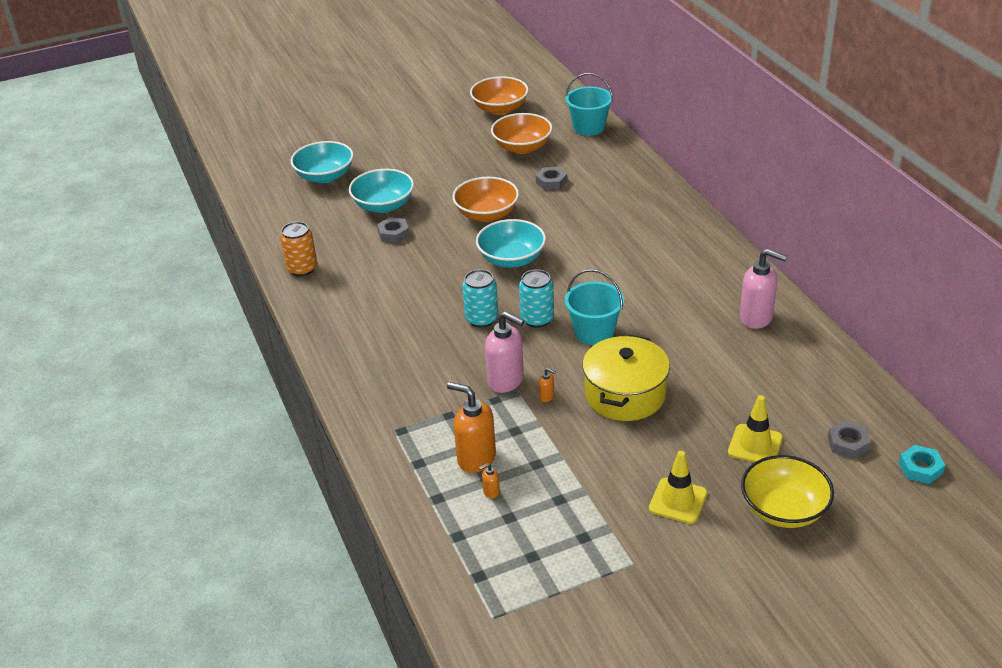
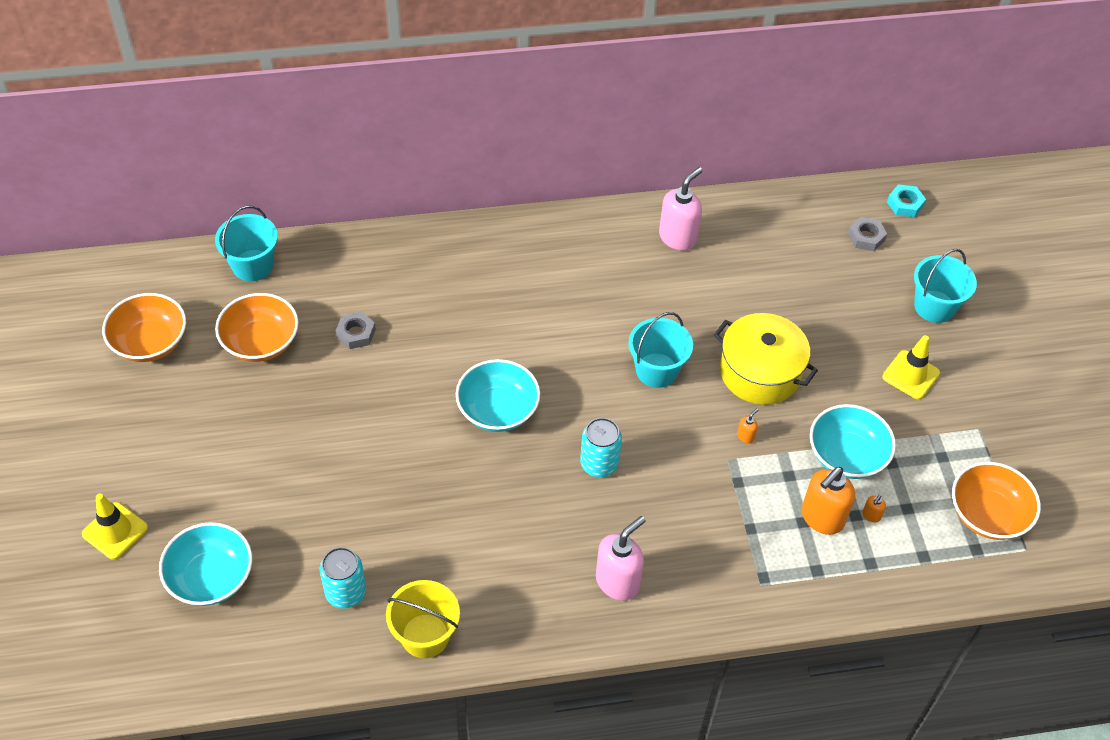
camera: 80 degrees left, 15 degrees up
orange can [280,222,317,276] -> yellow bucket [386,580,460,658]
turquoise bowl [349,169,414,213] -> turquoise bowl moved to [810,404,896,479]
grey nut [377,217,410,243] -> none
orange bowl [452,177,519,222] -> orange bowl moved to [952,462,1041,540]
orange soap dispenser [479,463,500,498] -> orange soap dispenser turned 45 degrees clockwise [862,495,886,522]
pink soap dispenser [485,311,524,393] -> pink soap dispenser moved to [596,516,646,601]
turquoise can [519,269,554,328] -> turquoise can moved to [320,547,366,609]
yellow traffic cone [728,395,783,462] -> yellow traffic cone moved to [82,493,148,560]
yellow bowl [741,455,834,528] -> turquoise bucket [914,249,977,323]

